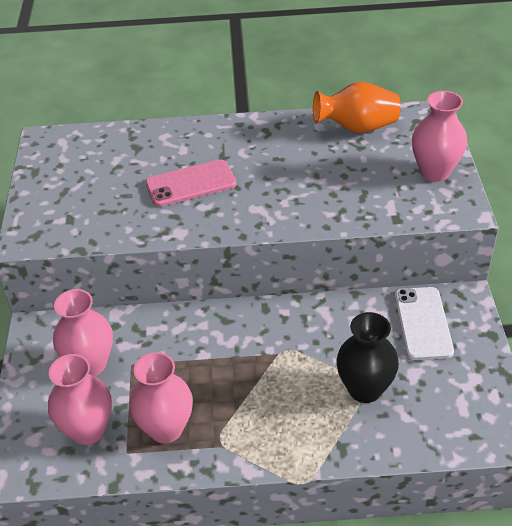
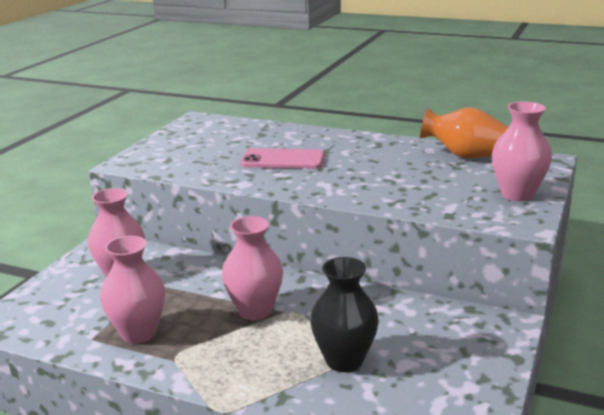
camera: 25 degrees right, 20 degrees down
pink vase [48,354,112,445] -> pink vase moved to [222,216,283,320]
white phone [395,287,454,360] -> none

